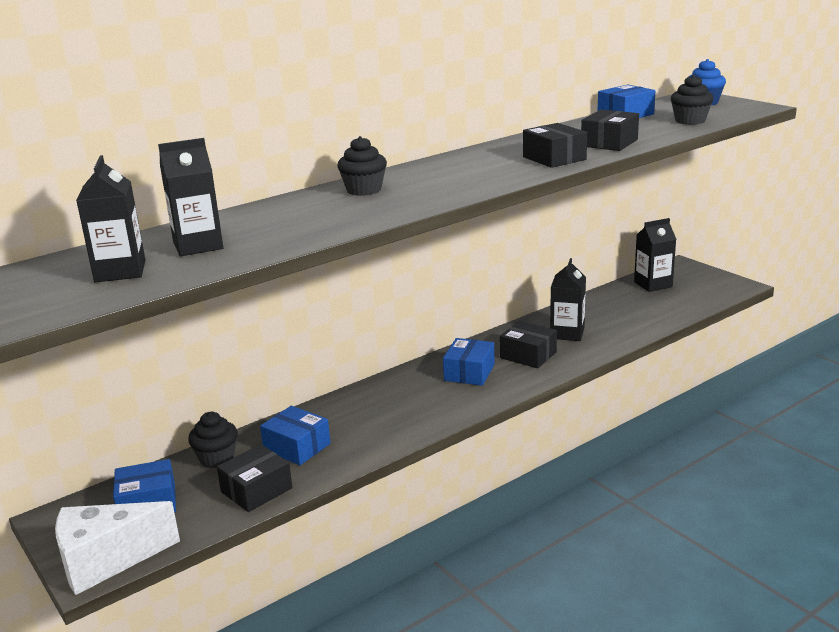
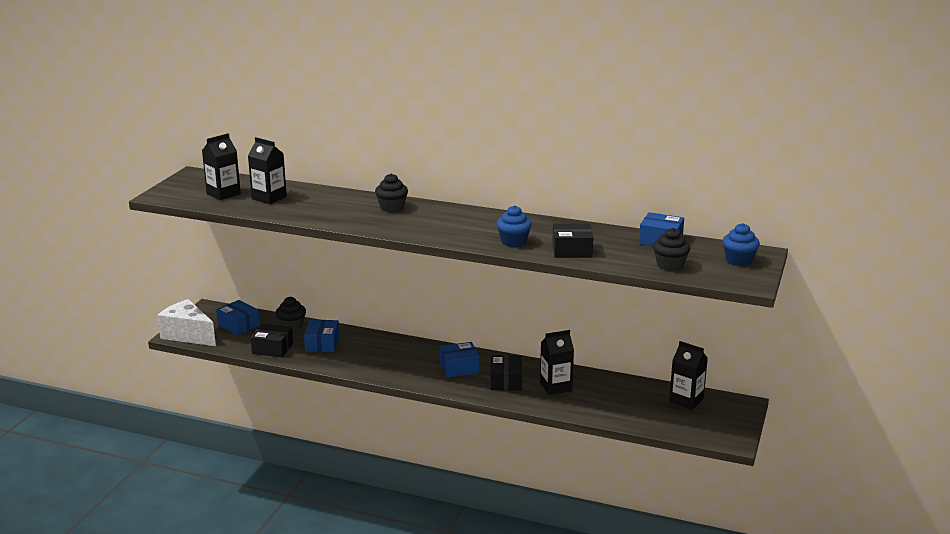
camera: 55 degrees right, 0 degrees up
black box [523,123,587,168] -> blue cupcake [496,205,532,247]

